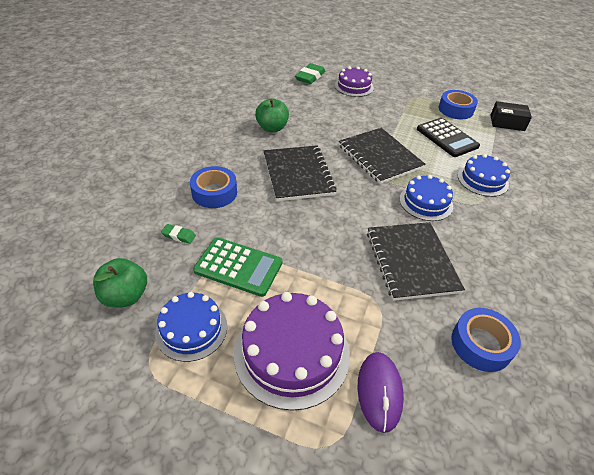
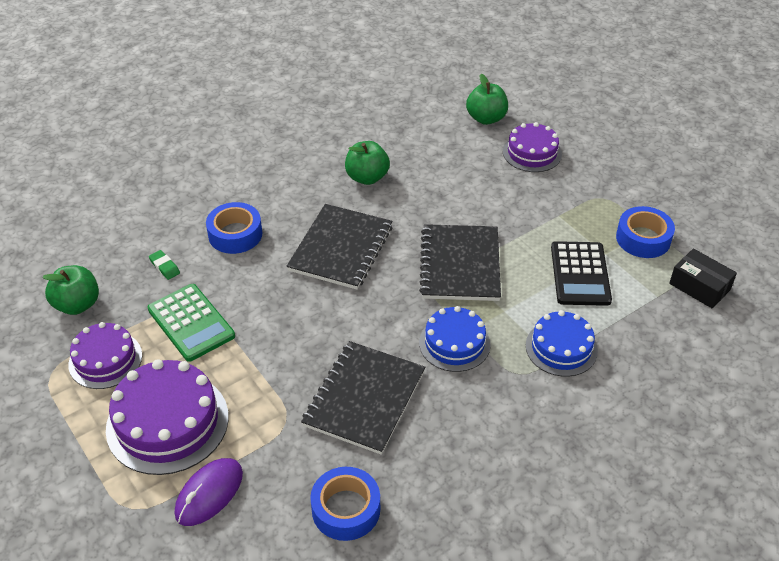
camera: 35 degrees right, 0 degrees up
blue cake [155,292,227,362] -> purple cake [68,322,142,389]
green eraser [295,63,325,84] -> green apple [466,74,508,125]

